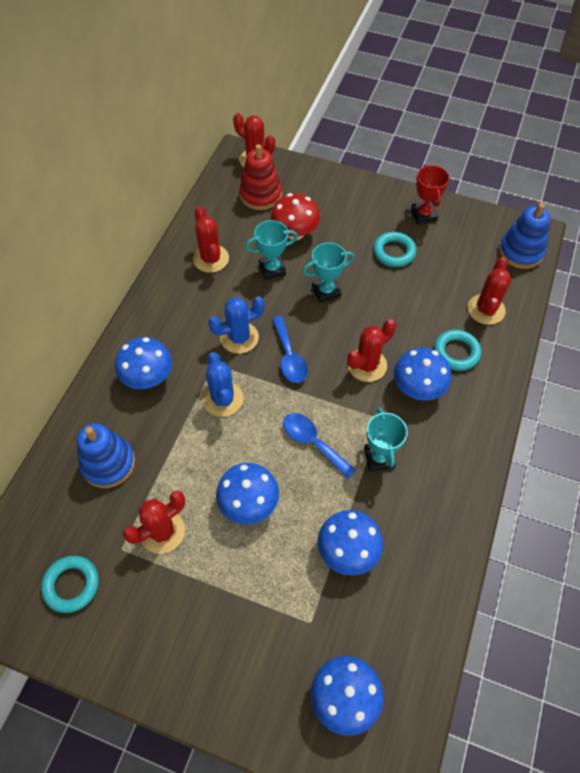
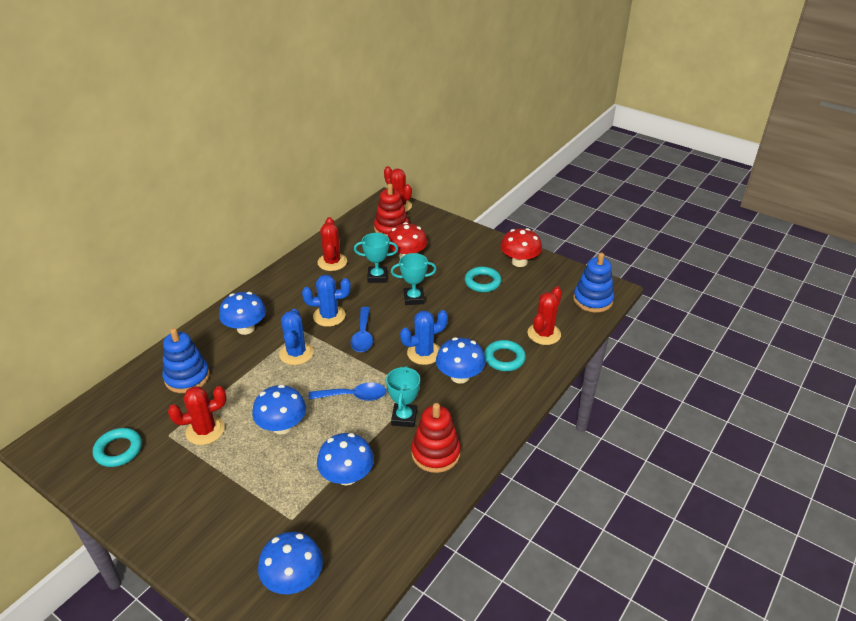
camera: 15 degrees right, 20 degrees down
blue spoon [283,413,357,479] -> blue spoon turned 120 degrees clockwise [309,383,387,401]
red cactus [347,319,396,382] -> blue cactus [400,310,448,365]
red trophy [411,164,449,224] -> red mushroom [500,228,542,267]
none -> red stacking toy [411,403,461,473]

